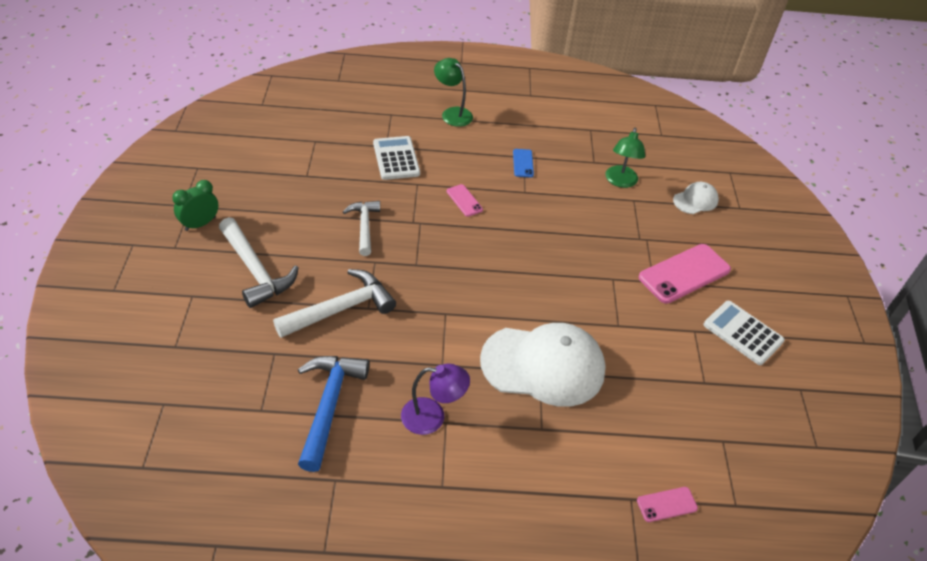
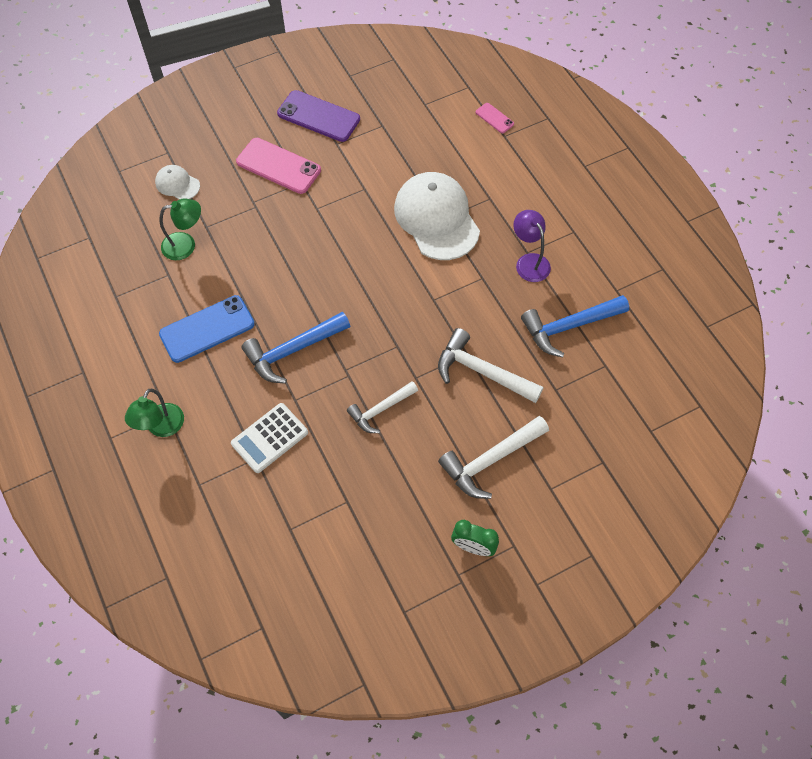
camera: 115 degrees left, 15 degrees up
white hammer [219,217,299,308] -> white hammer turned 150 degrees counterclockwise [438,416,549,499]
pink phone [446,184,483,217] -> blue hammer [242,312,350,384]
blue phone [513,149,534,177] -> blue phone [159,295,255,363], size x2.02
white calculator [704,301,785,365] -> purple phone [277,90,360,142]

